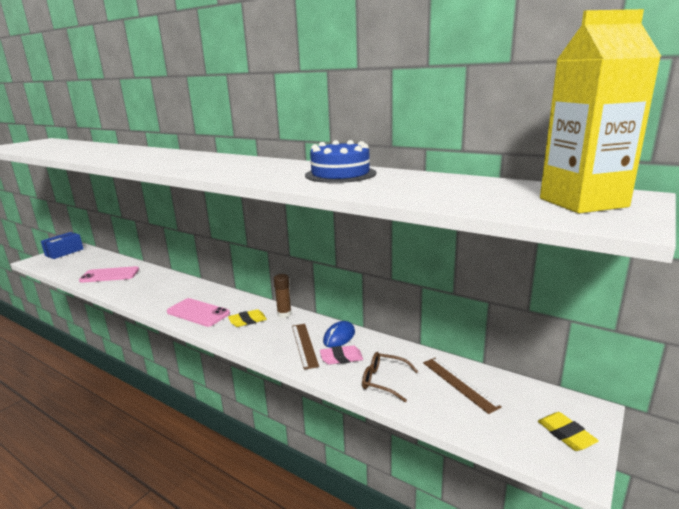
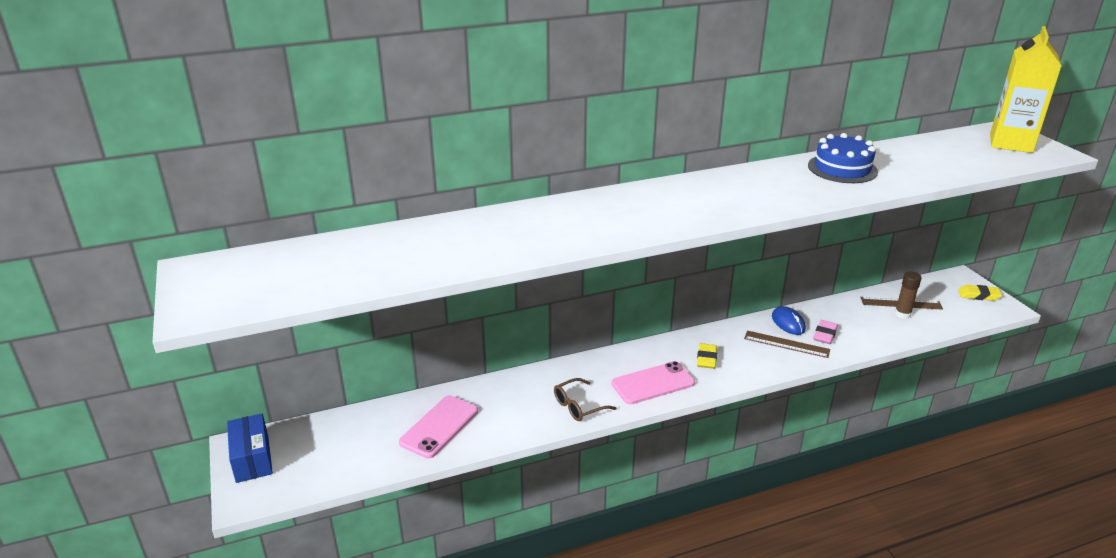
camera: 55 degrees left, 10 degrees up
brown glue stick [273,274,292,318] -> brown glue stick moved to [895,271,921,319]
brown glasses [362,352,418,402] -> brown glasses moved to [554,378,616,421]

